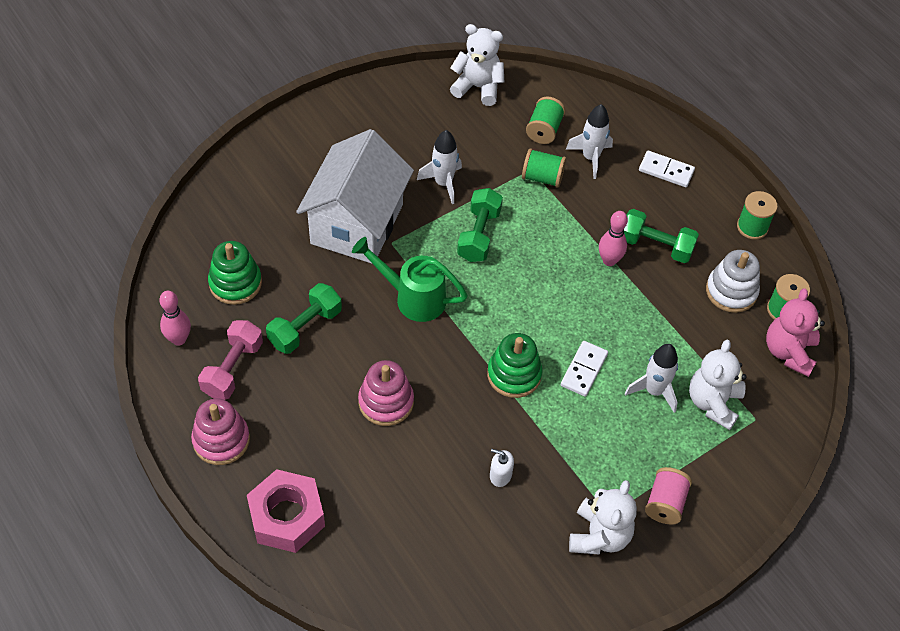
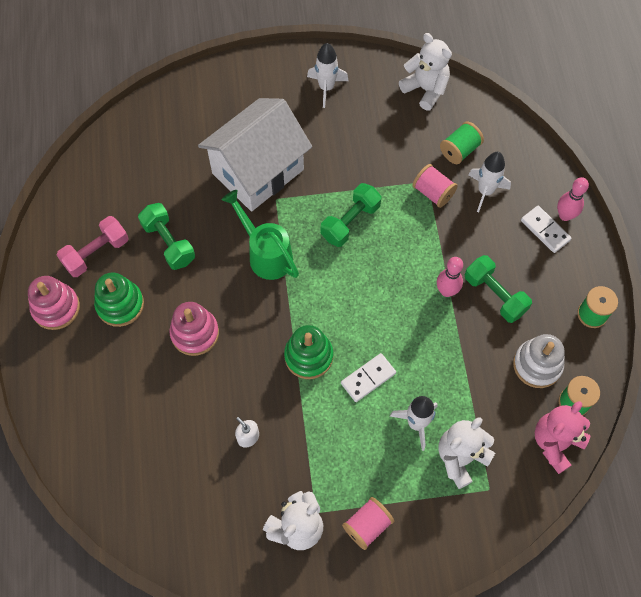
camera: 30 degrees right, 10 degrees up
pink bowling pin [159,291,191,346] -> pink bowling pin moved to [557,177,589,221]
green stacking toy [208,241,262,305] -> green stacking toy moved to [94,272,144,327]
pink nut [247,469,325,553] -> none
green dumbbell [266,283,342,354] -> green dumbbell turned 75 degrees clockwise [138,203,195,270]
white rocket [417,130,462,204] -> white rocket moved to [307,43,349,108]
green spool [522,148,566,188] -> pink spool [412,164,458,208]

